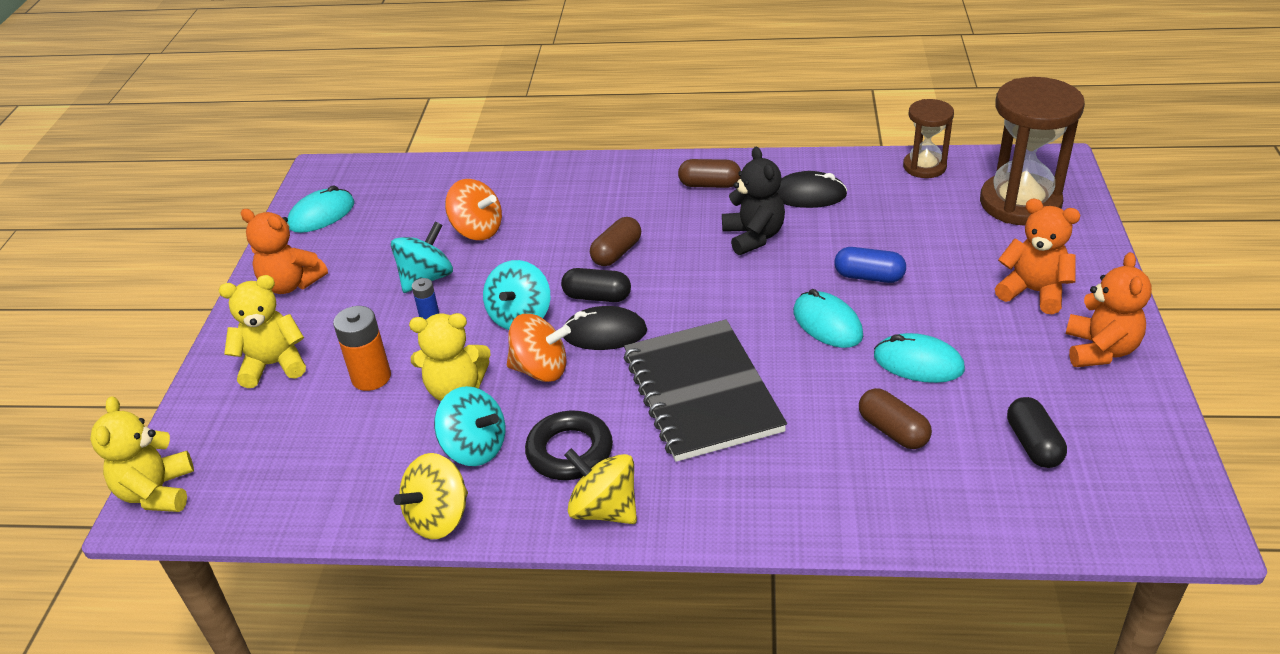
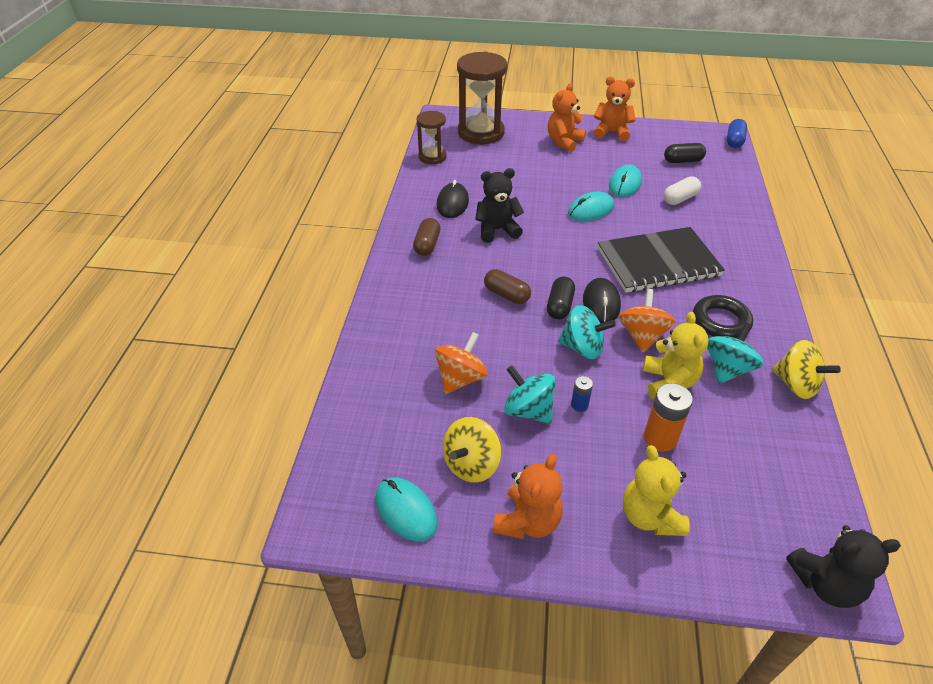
camera: 90 degrees left, 5 degrees up
yellow teddy bear [90,396,194,512] -> black teddy bear [786,525,901,608]
yellow spinning top [564,448,637,524] -> yellow spinning top moved to [443,417,501,483]
blue capsule [834,247,906,283] -> blue capsule moved to [727,119,747,148]
brown capsule [859,388,932,449] -> white capsule [664,176,701,205]

